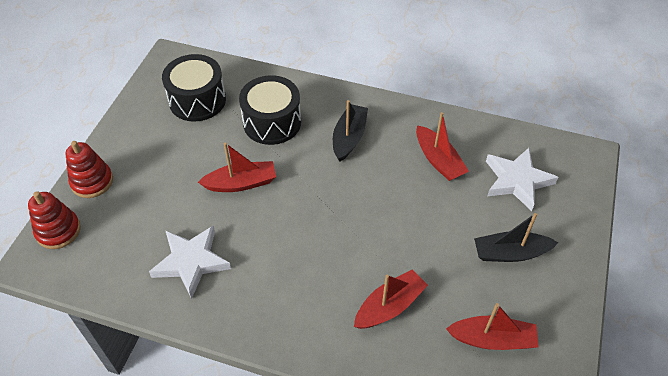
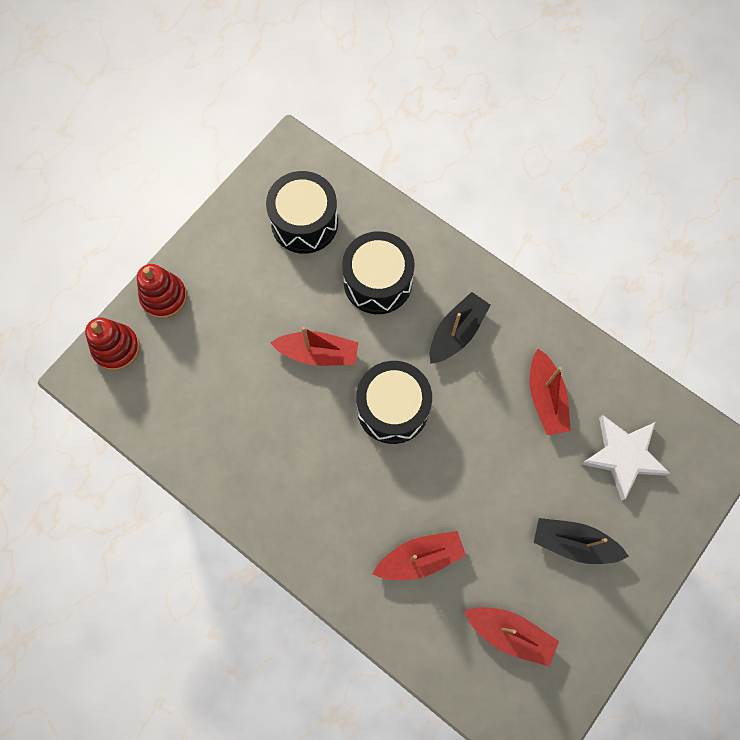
camera: 20 degrees right, 20 degrees up
white star [149,226,231,299] -> none
none -> black drum [356,361,432,444]

